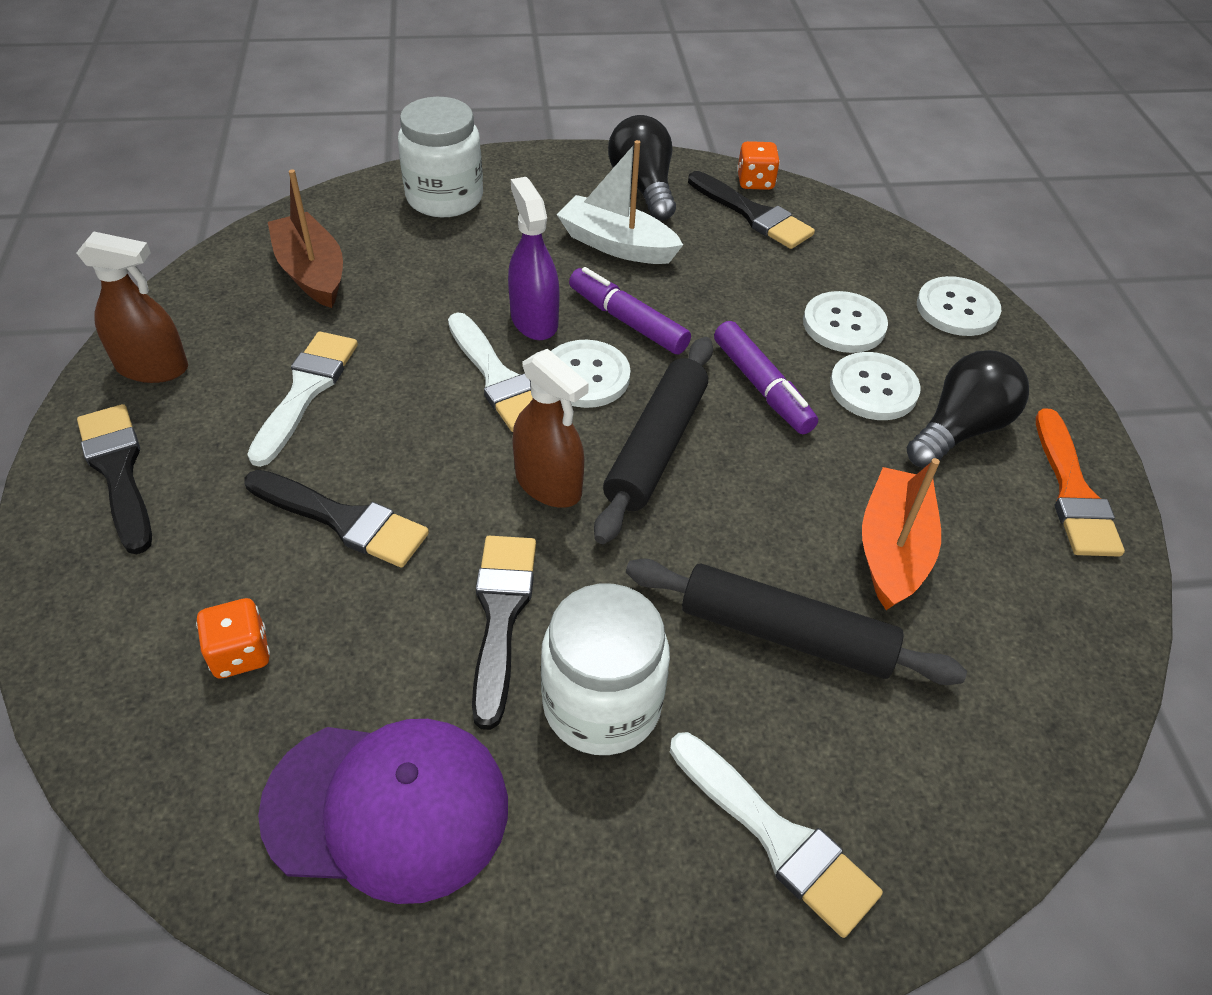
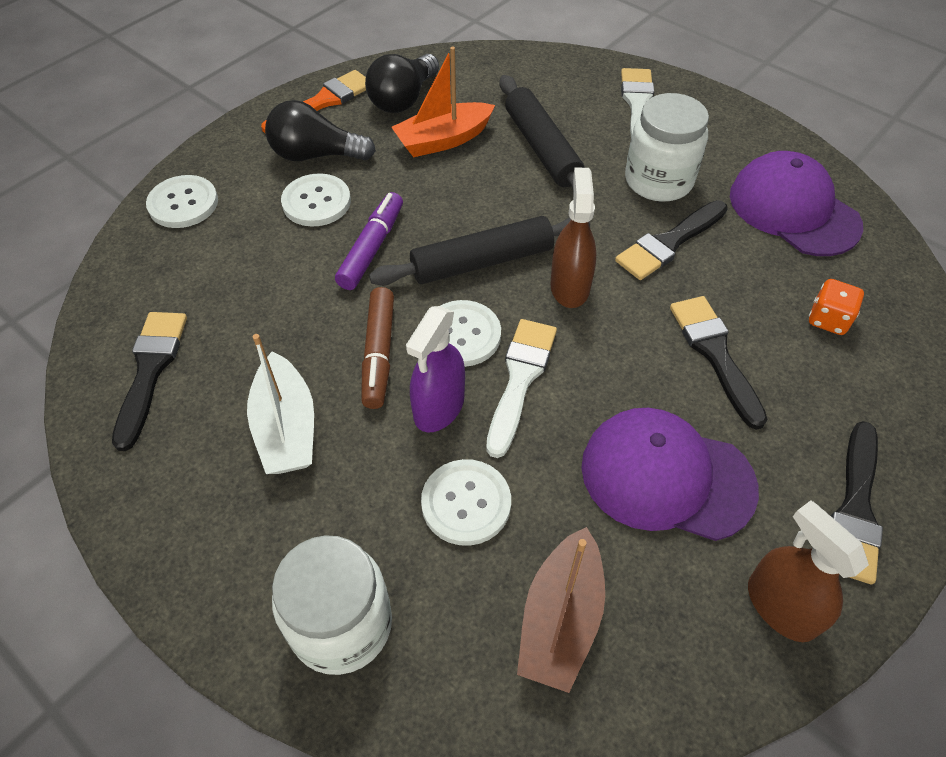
camera: 130 degrees left, 5 degrees up
white brush [247,332,358,467] -> purple cap [581,408,759,541]
purple marker [569,267,691,354] -> brown marker [362,287,394,409]
black light bulb [608,115,676,220] -> black light bulb moved to [365,54,439,113]
orange dice [737,141,780,190] -> none
white button [803,291,888,353] -> white button moved to [421,459,511,546]

